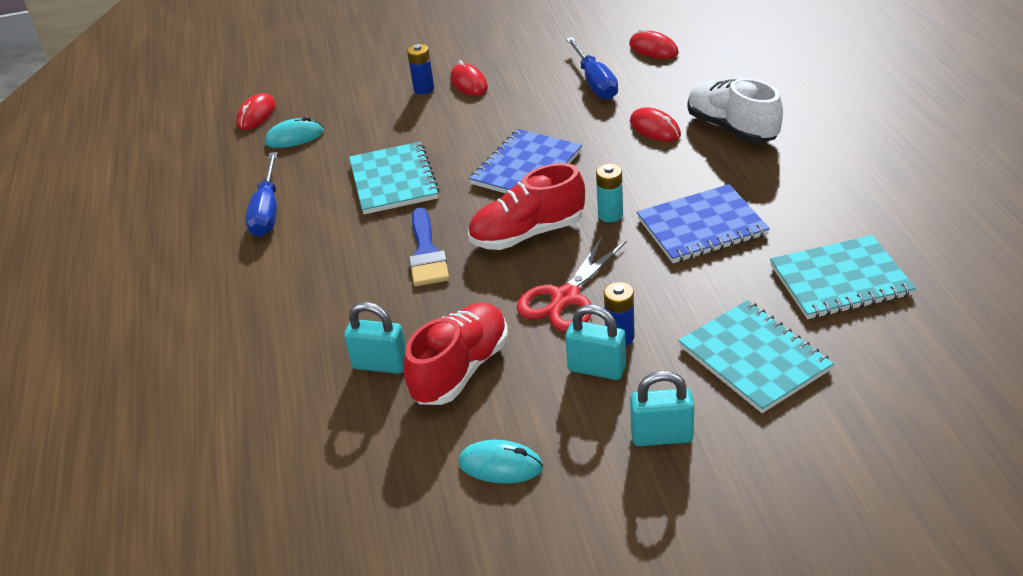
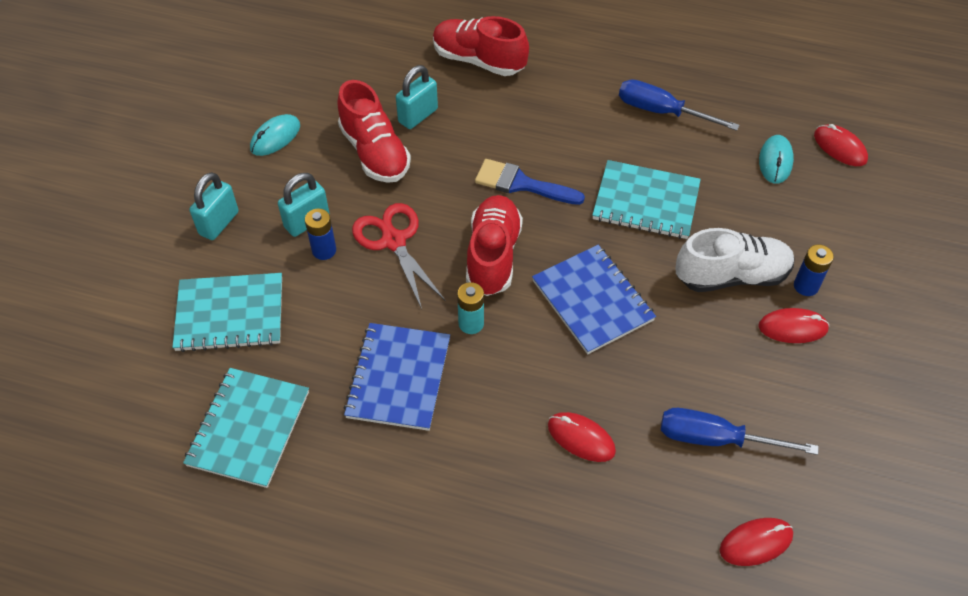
camera: 115 degrees right, 15 degrees up
red mouse [630,107,681,142] -> red mouse turned 45 degrees clockwise [548,412,616,462]
white shoe [688,78,783,143] -> white shoe moved to [675,228,795,292]
none -> red shoe [433,16,529,76]

